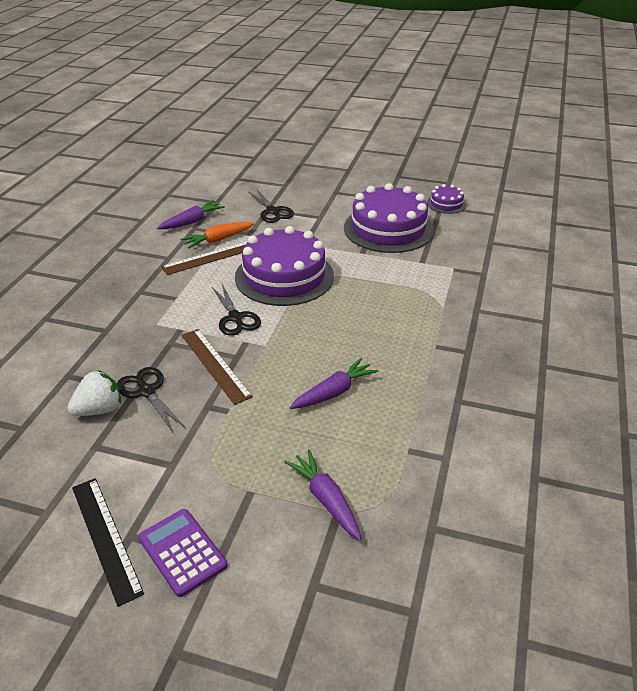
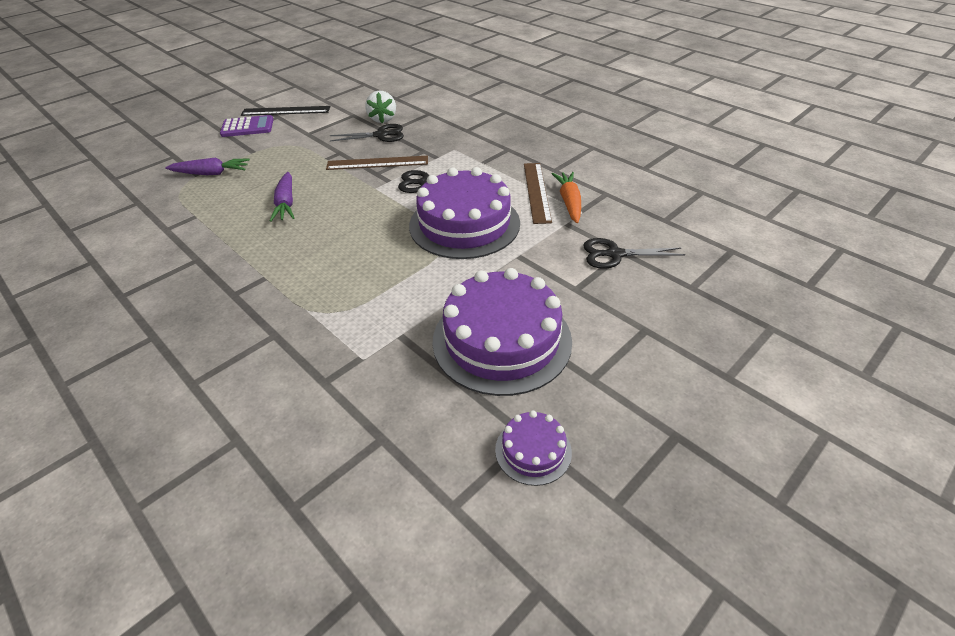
camera: 120 degrees right, 5 degrees up
purple carrot [157,200,225,229] -> none

